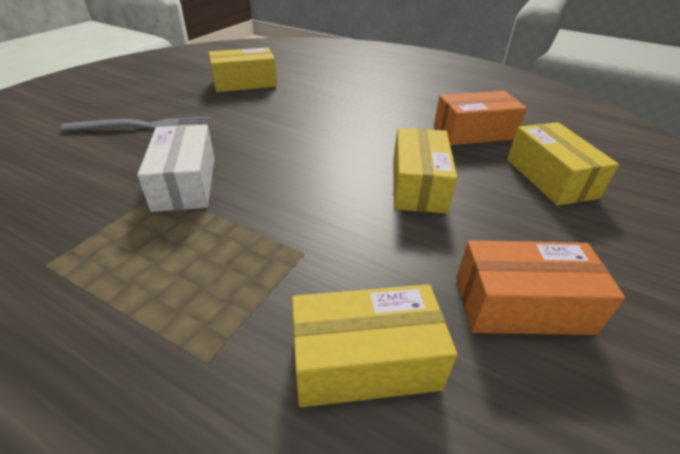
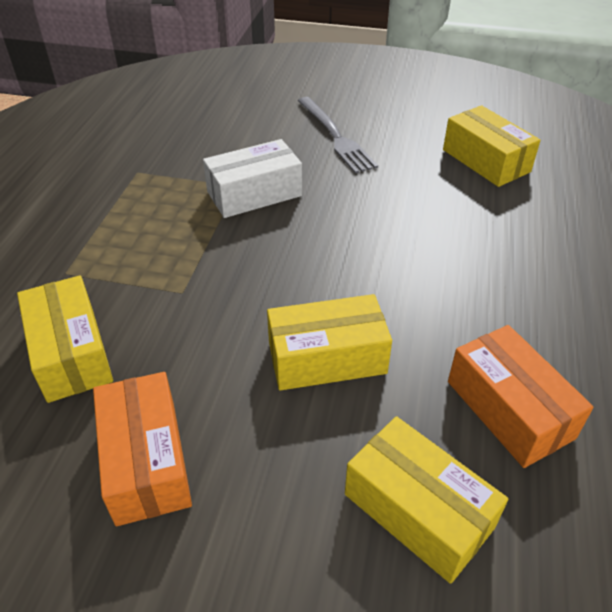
camera: 75 degrees right, 5 degrees up
yellow box [507,122,619,206] -> yellow box turned 75 degrees clockwise [345,416,508,584]

